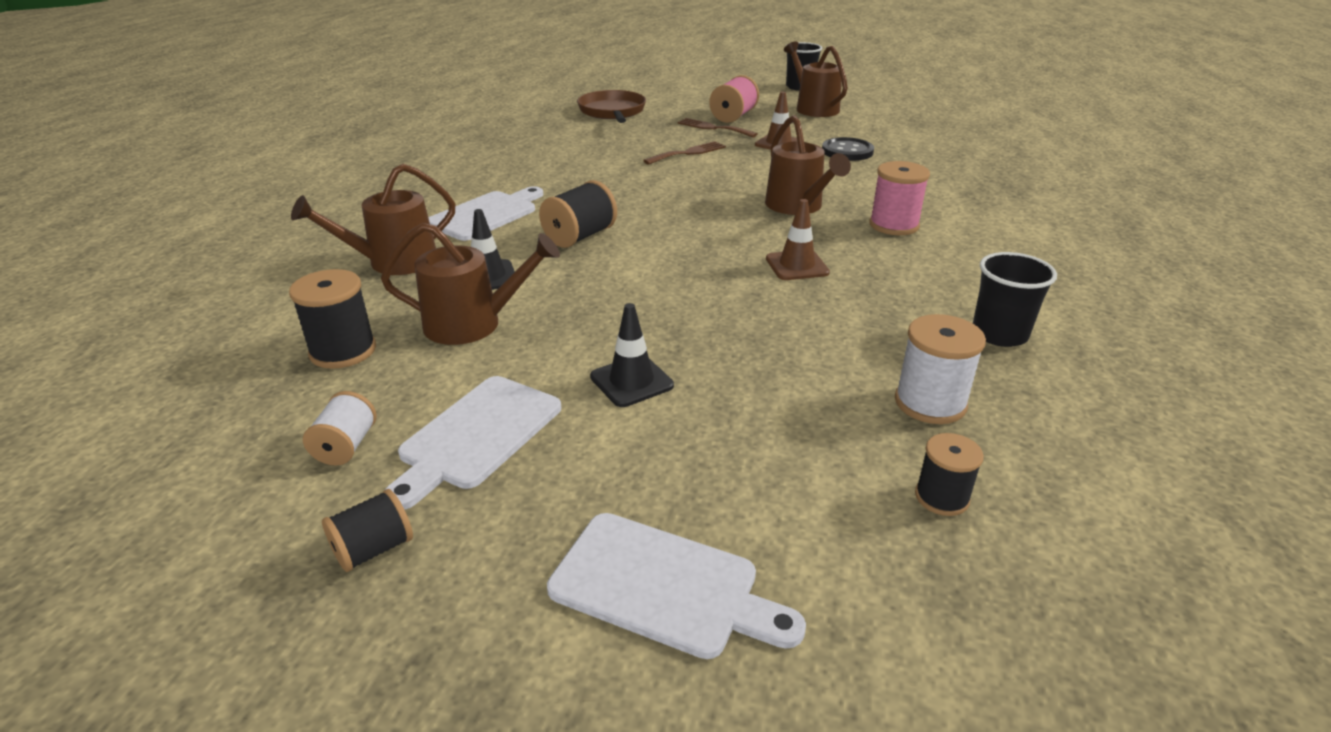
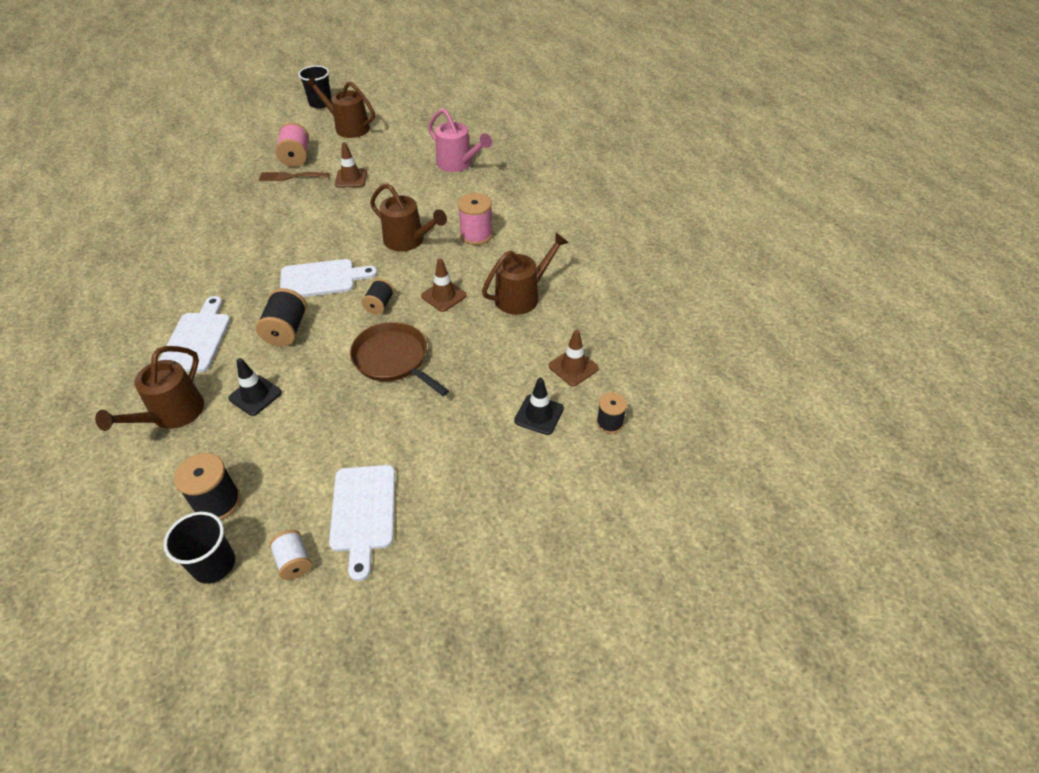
camera: 35 degrees left, 15 degrees up
black spool [322,489,413,572] -> black spool moved to [361,279,394,314]
brown watering can [381,223,560,345] -> brown watering can moved to [482,233,569,315]
white cutting board [547,513,806,659] -> white cutting board moved to [280,259,377,297]
brown pan [577,90,646,123] -> brown pan moved to [350,322,449,396]
black traffic cone [590,303,674,407] -> black traffic cone moved to [514,378,564,435]
brown fork [643,141,726,165] -> none
black button [822,137,874,161] -> none
white spool [895,314,986,424] -> brown traffic cone [549,330,599,386]
black cup [973,252,1057,347] -> black cup moved to [163,512,235,584]
none -> pink watering can [428,108,492,172]

